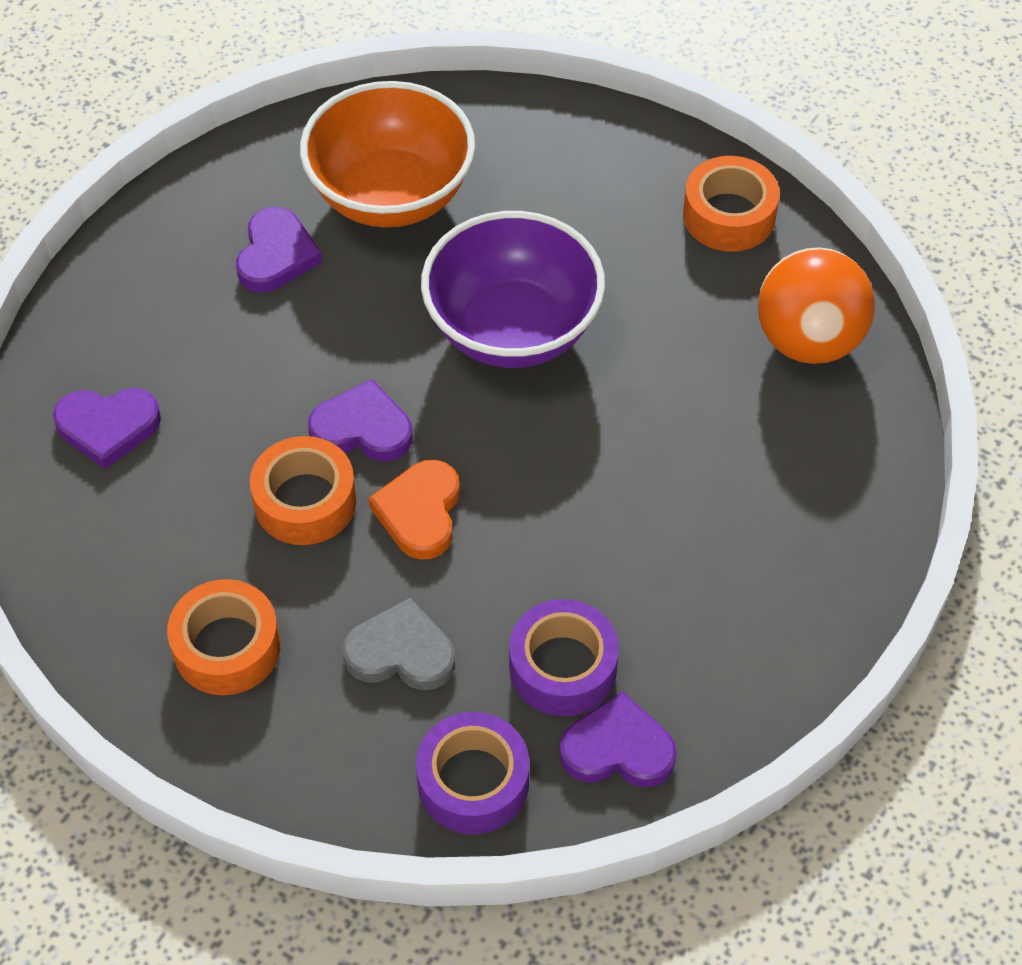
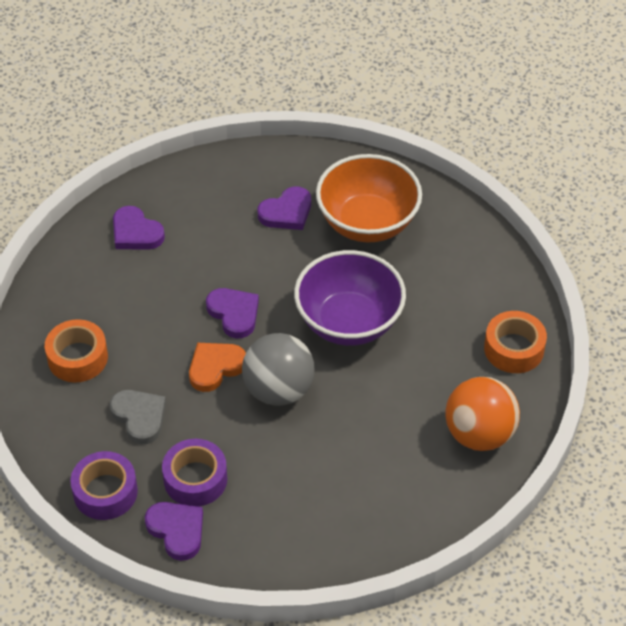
camera: 45 degrees right, 5 degrees down
orange tape [250,436,356,545] -> none
none -> grey ball [242,333,315,406]

